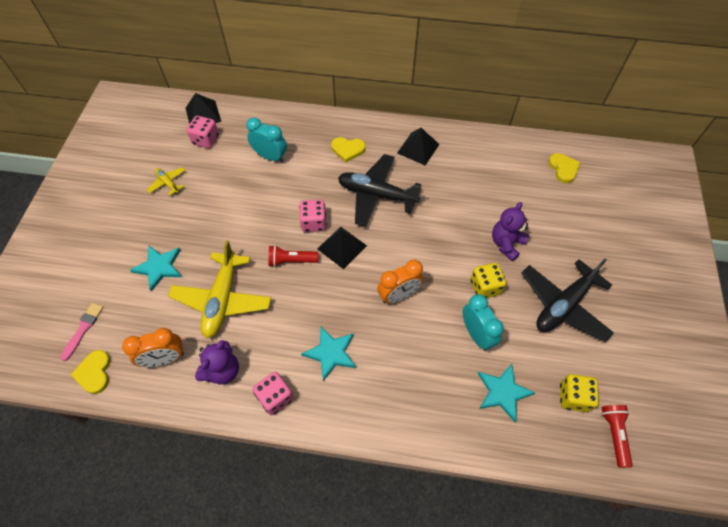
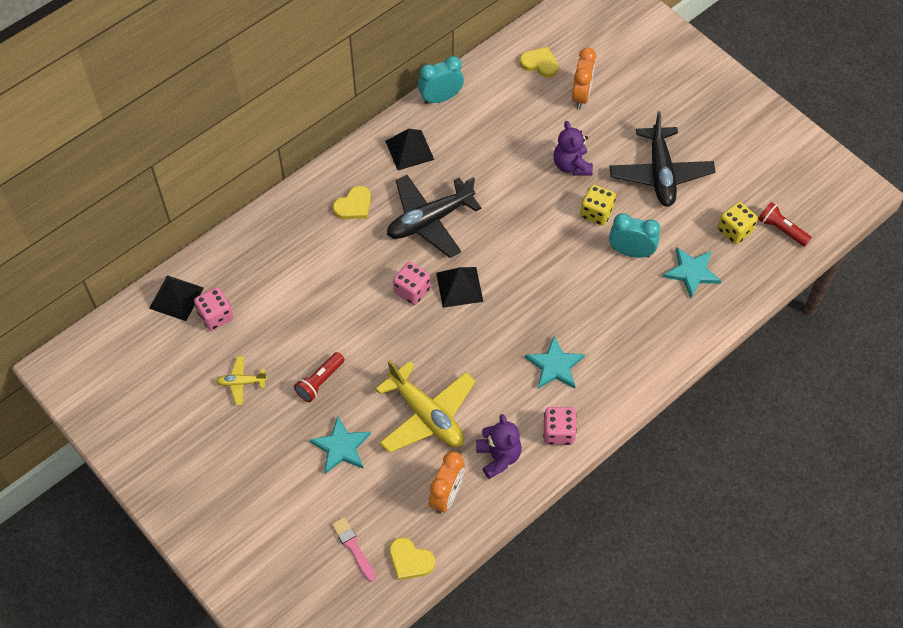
camera: 50 degrees left, 0 degrees up
turquoise clock [246,117,287,162] -> turquoise clock moved to [418,56,464,104]
red flashlight [268,245,318,267] -> red flashlight moved to [294,352,345,402]
orange clock [377,260,423,304] -> orange clock moved to [572,48,596,109]

